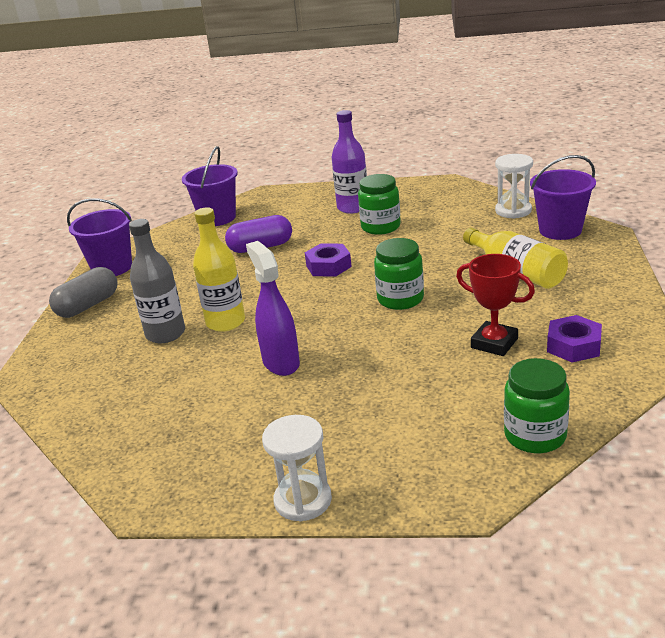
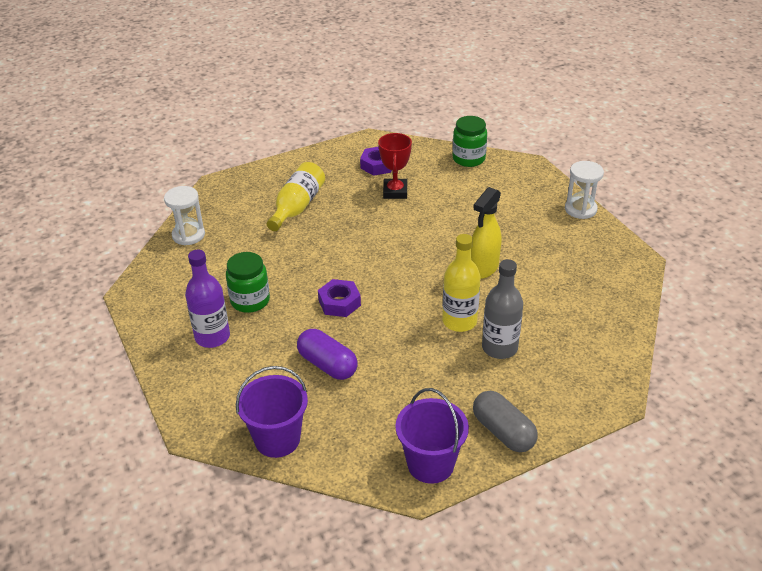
camera: 125 degrees left, 10 degrees up
grey capsule [49,267,118,318] -> grey capsule turned 45 degrees clockwise [473,391,538,452]
purple spray bottle [246,241,300,376] -> yellow spray bottle [471,187,501,279]
green jar [374,238,424,310] -> none
purple bucket [530,155,596,240] -> none

